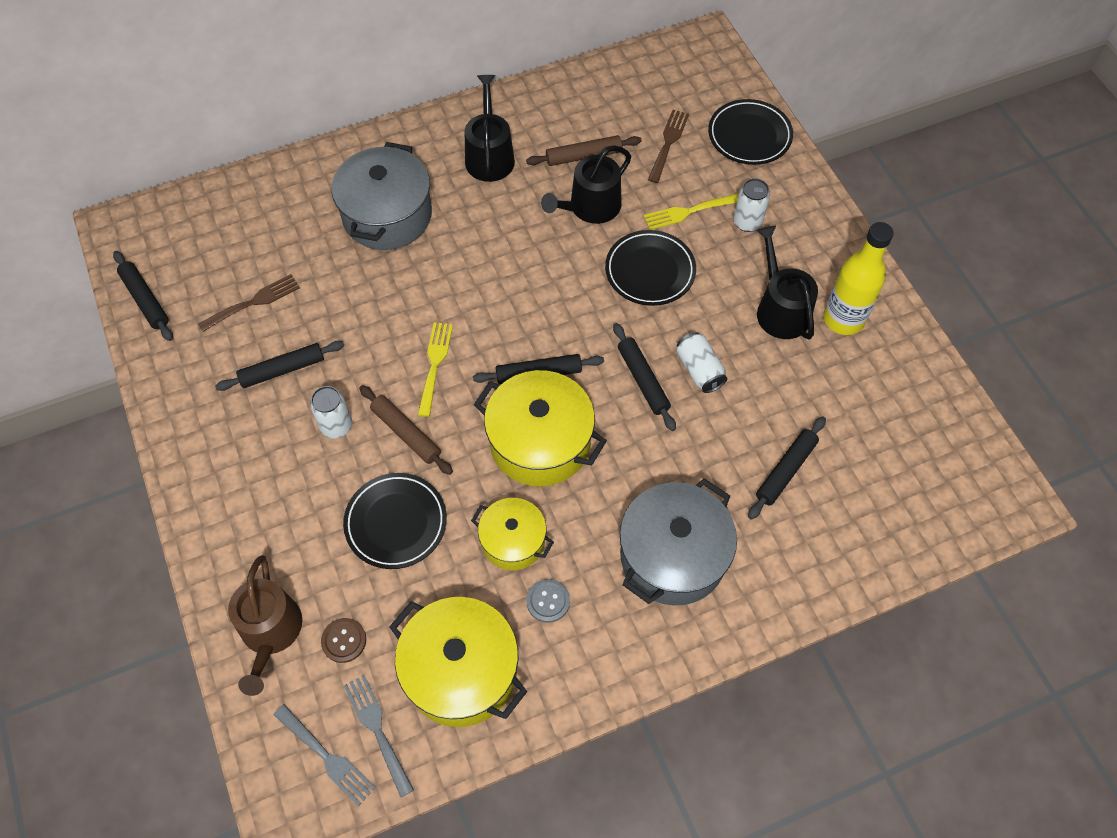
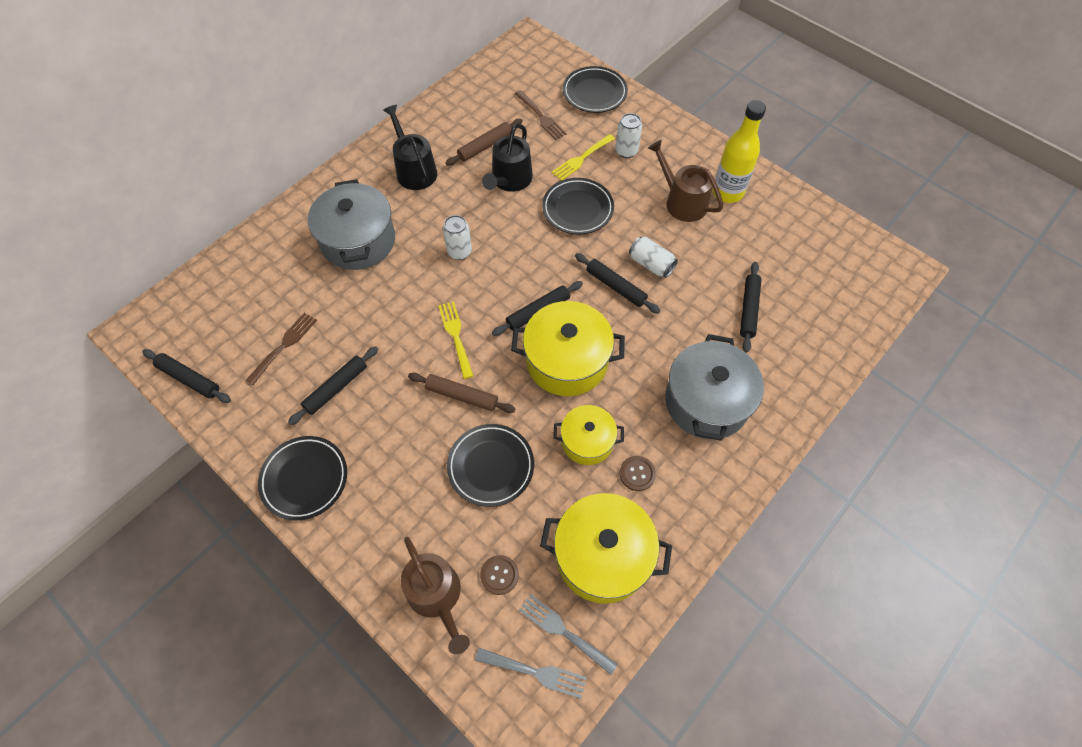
camera: 25 degrees left, 0 degrees up
white can [310,386,352,439] -> white can moved to [443,215,472,260]
grey button [526,579,570,623] -> brown button [620,456,656,491]
brown fork [648,110,689,183] -> brown fork turned 150 degrees clockwise [515,90,567,140]
black watering can [756,226,818,340] -> brown watering can [648,140,723,222]
none -> black plate [258,436,347,520]

